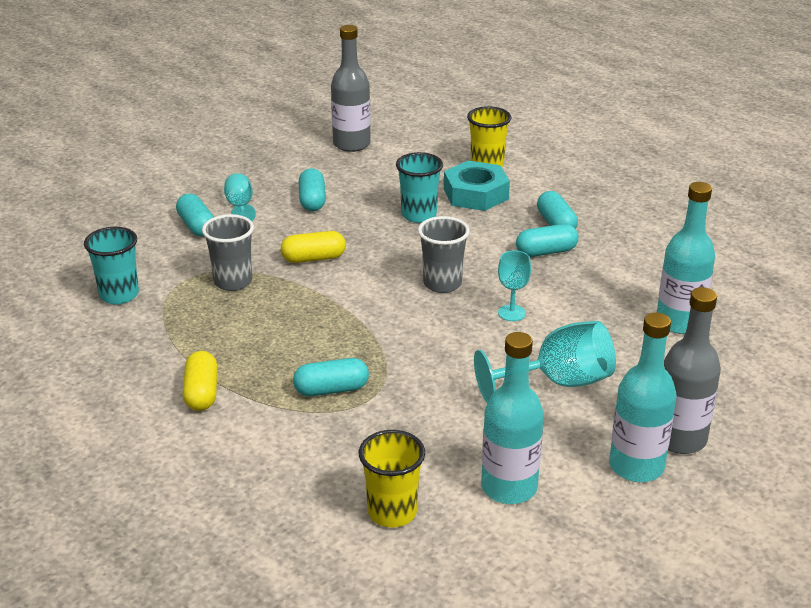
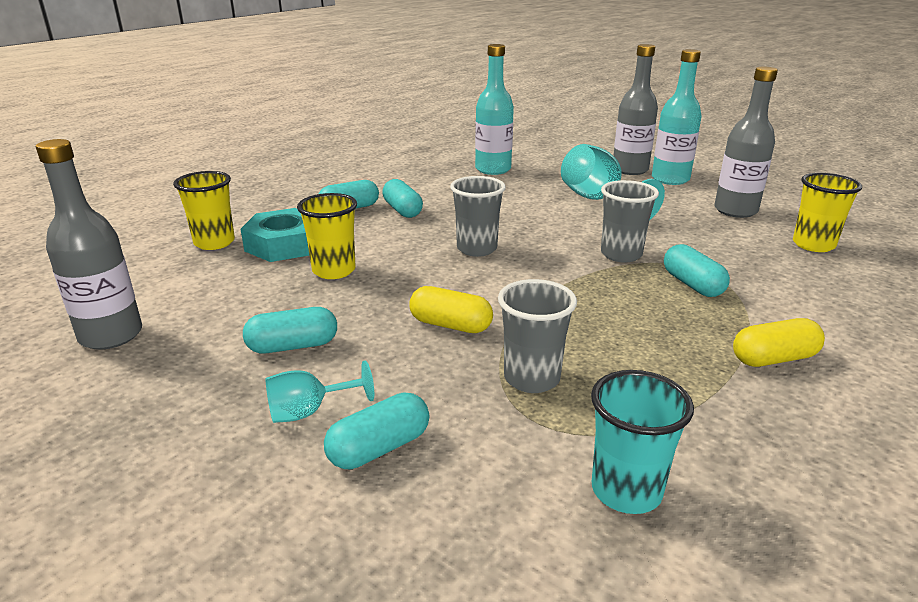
camera: 100 degrees left, 5 degrees down
yellow capsule [281,231,346,263] -> yellow capsule turned 45 degrees counterclockwise [409,286,493,333]
turquoise cup [396,152,443,223] -> yellow cup [297,193,357,279]
turquoise bottle [481,332,544,504] -> grey bottle [714,67,778,218]
turquoise goblet [498,250,531,321] -> none
none -> grey cup [601,180,659,263]

